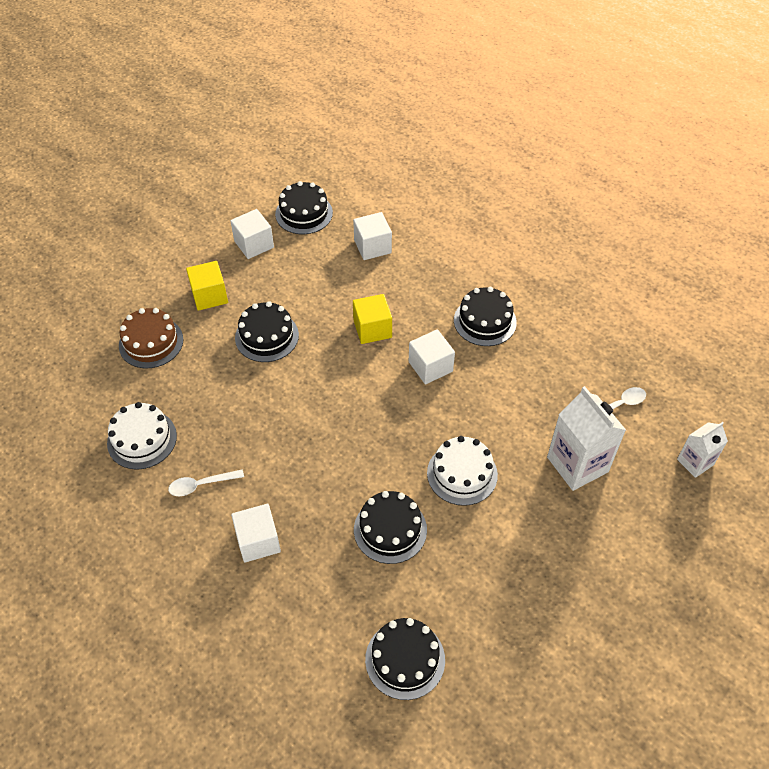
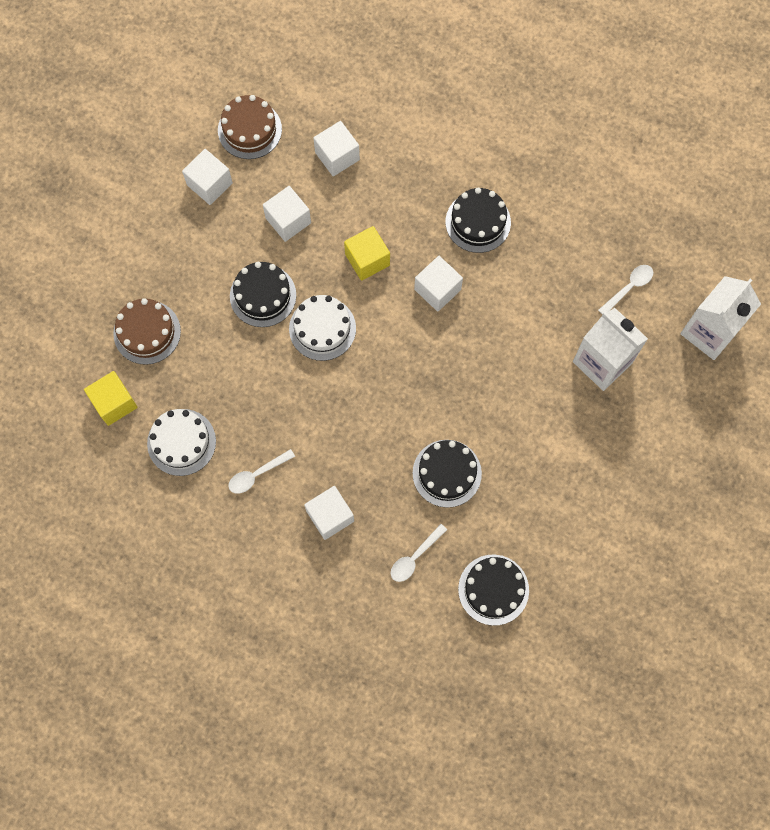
camera: 15 degrees left, 20 degrees up
yellow cube [186,261,228,311] -> yellow cube moved to [84,371,138,426]
black cake [275,181,333,234] -> brown cake [218,95,282,159]
white cake [427,436,498,506] -> white cake moved to [289,295,356,361]
white carton [677,422,728,478] -> white carton [680,276,761,360], size x1.72
none -> white cube [263,186,311,242]
none -> white spoon [391,524,447,582]

